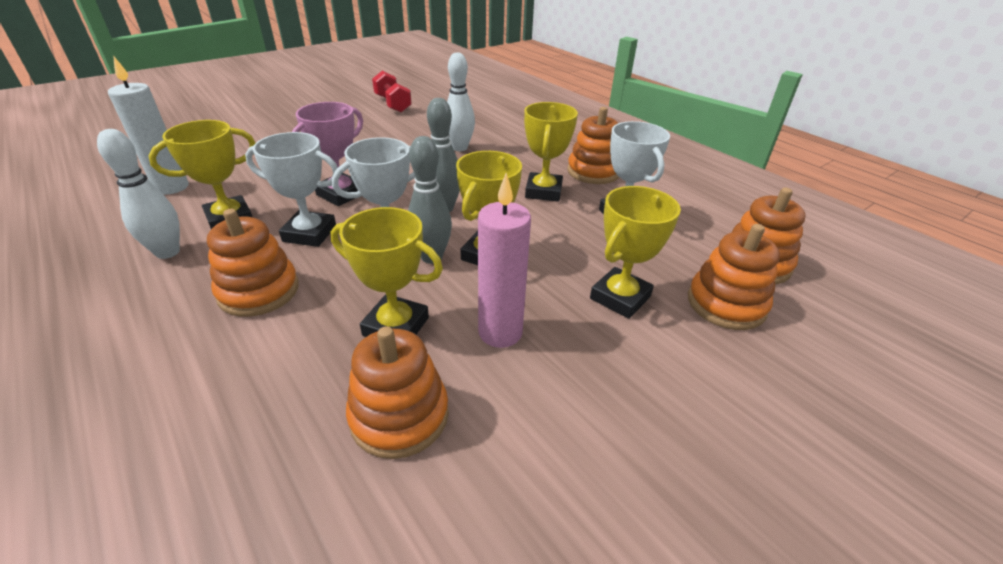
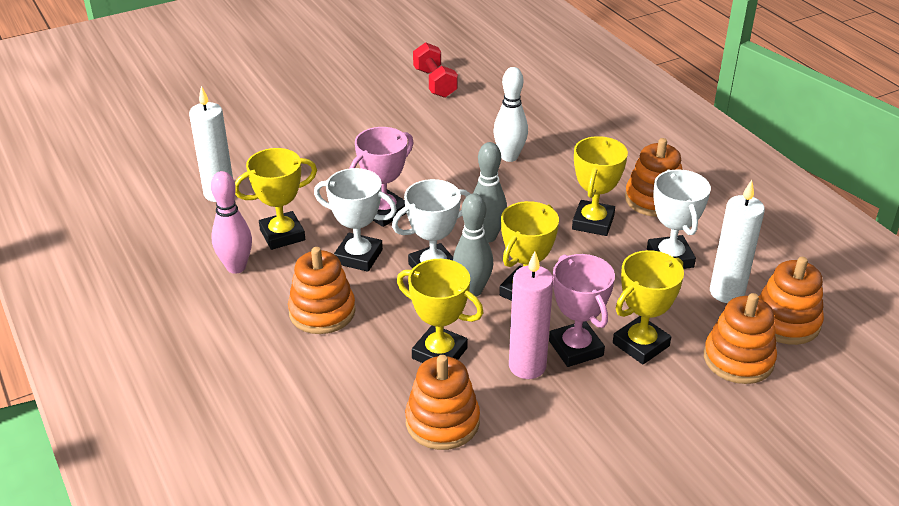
camera: 10 degrees right, 0 degrees up
white bowling pin [97,129,180,259] -> pink bowling pin [211,171,252,274]
none -> pink trophy [549,254,615,367]
none -> white candle [710,180,765,303]

